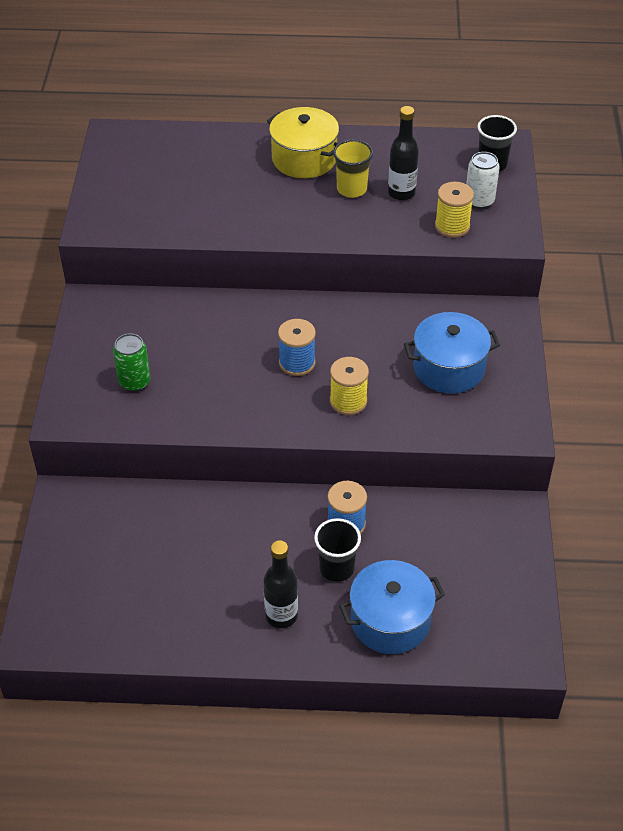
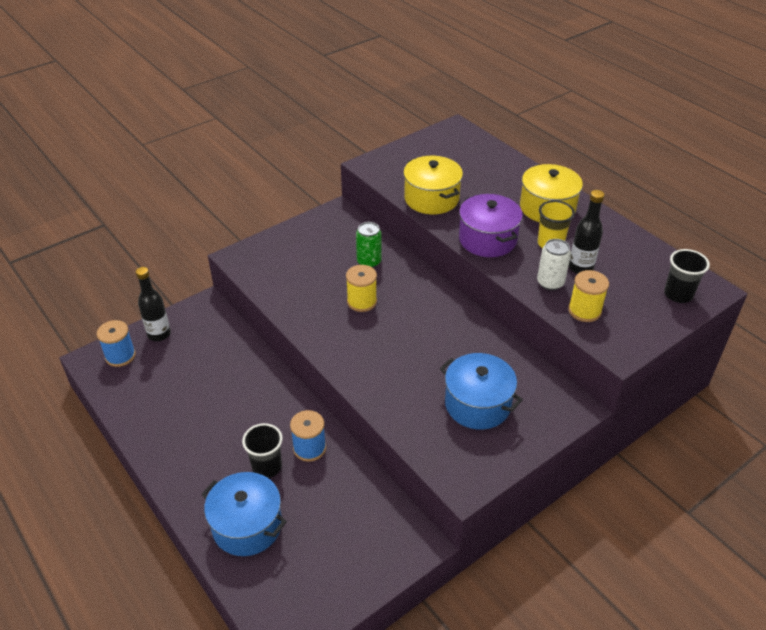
camera: 50 degrees right, 5 degrees down
green can [113,333,151,392] -> green can moved to [356,222,382,268]
black bottle [264,540,298,628] -> black bottle moved to [136,267,171,341]
blue spool [278,319,316,376] -> blue spool moved to [97,320,136,367]
yellow spool [330,357,369,415] -> yellow spool moved to [346,265,377,312]
white can [466,152,500,209] -> white can moved to [537,239,571,290]
none -> yellow pot [403,156,463,214]
none -> purple pot [459,194,523,257]

